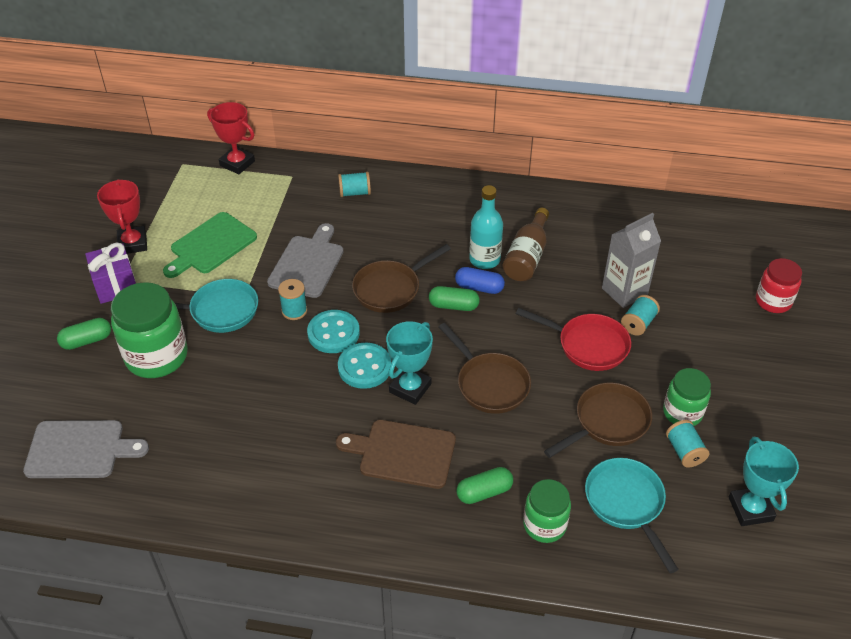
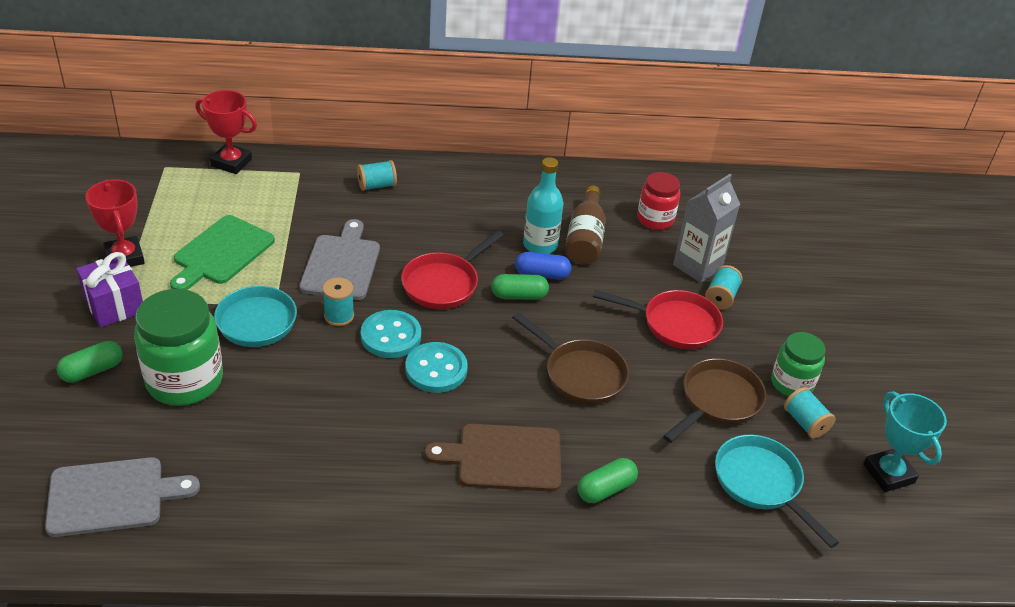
camera: 15 degrees left, 5 degrees down
brown pan [352,244,451,313] -> red pan [401,230,504,309]
turquoise trophy [386,321,433,405] -> none
green jar [523,479,571,543] -> none
red jar [756,258,802,313] -> red jar moved to [637,172,680,230]

